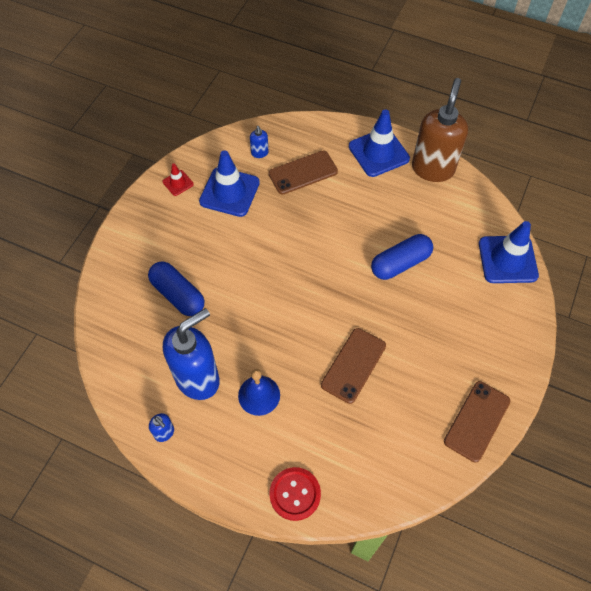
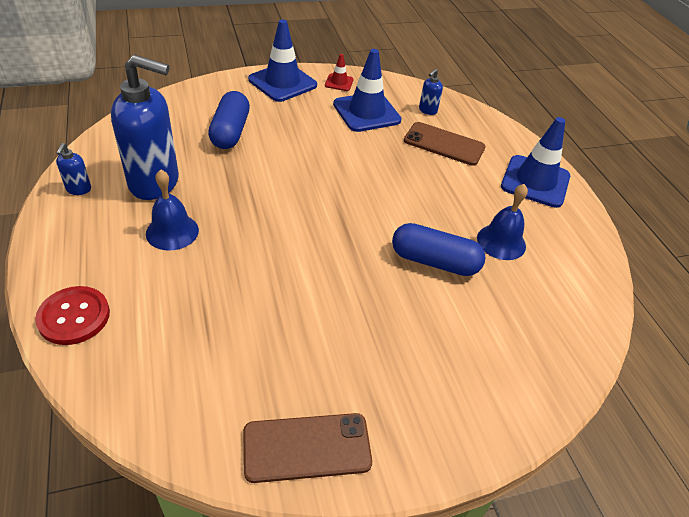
camera: 45 degrees right, 15 degrees down
brown phone [321,328,386,404] -> none
brown soap dispenser [412,78,468,182] -> none
blue traffic cone [479,221,539,283] -> blue traffic cone moved to [248,19,317,102]
none -> blue bell [477,184,528,260]

